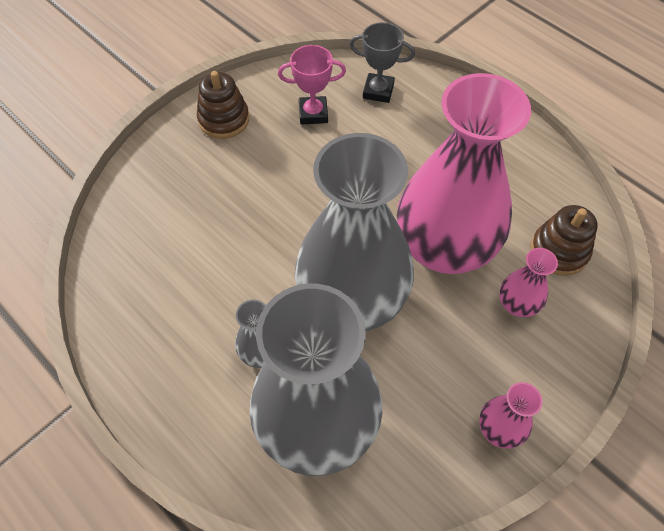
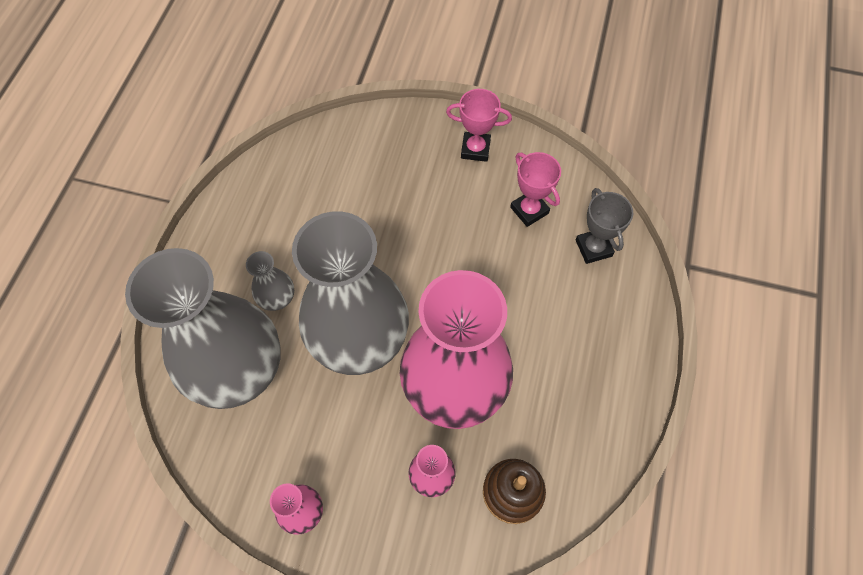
camera: 60 degrees right, 5 degrees up
brown stacking toy [197,71,249,139] -> pink trophy [446,89,512,162]

